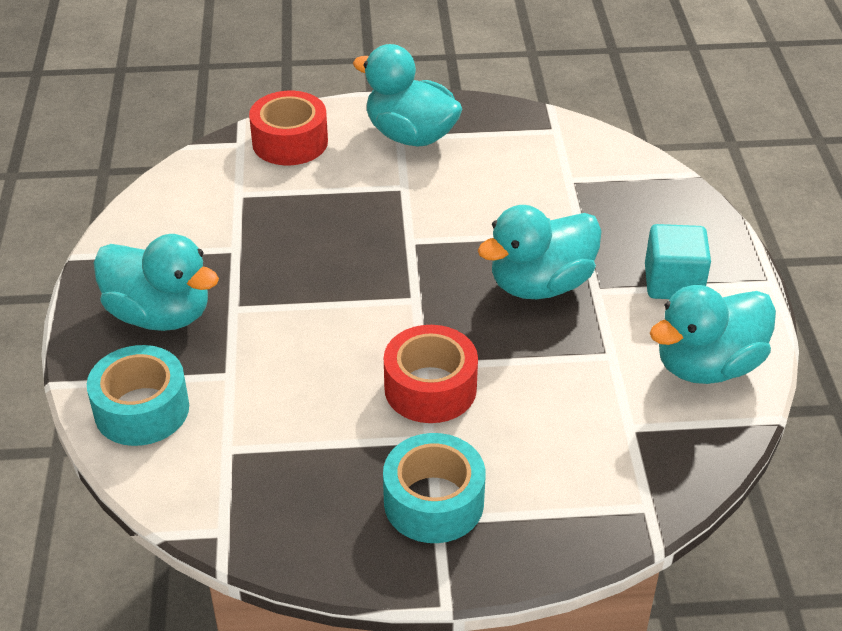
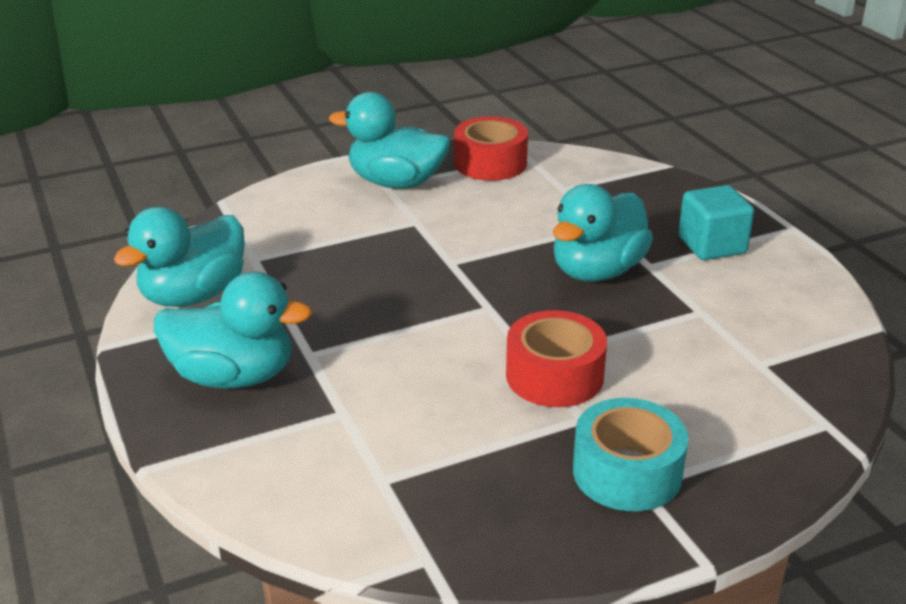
camera: 20 degrees left, 10 degrees down
turquoise tape [87,345,189,446] -> none
red tape [249,91,328,165] -> red tape moved to [454,116,528,181]
turquoise duck [650,285,776,384] -> turquoise duck moved to [113,207,245,307]

